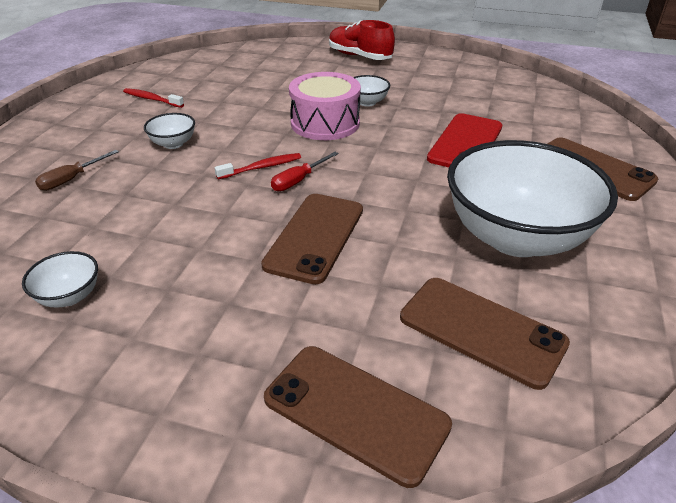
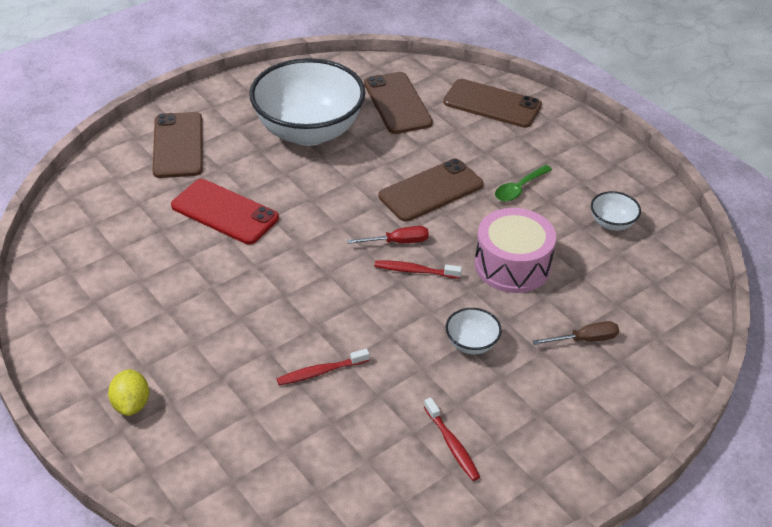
camera: 145 degrees left, 5 degrees up
brown phone [264,346,452,488] -> brown phone turned 45 degrees counterclockwise [443,79,542,128]
pink drum [289,72,361,140] -> pink drum moved to [475,208,556,293]
red shoe [329,20,395,60] -> yellow lemon [108,369,149,416]
white bowl [353,75,390,107] -> none
red phone [427,113,502,167] -> red phone turned 60 degrees clockwise [171,179,279,244]
none -> red toothbrush [277,349,369,385]
none -> green spoon [495,165,552,202]

